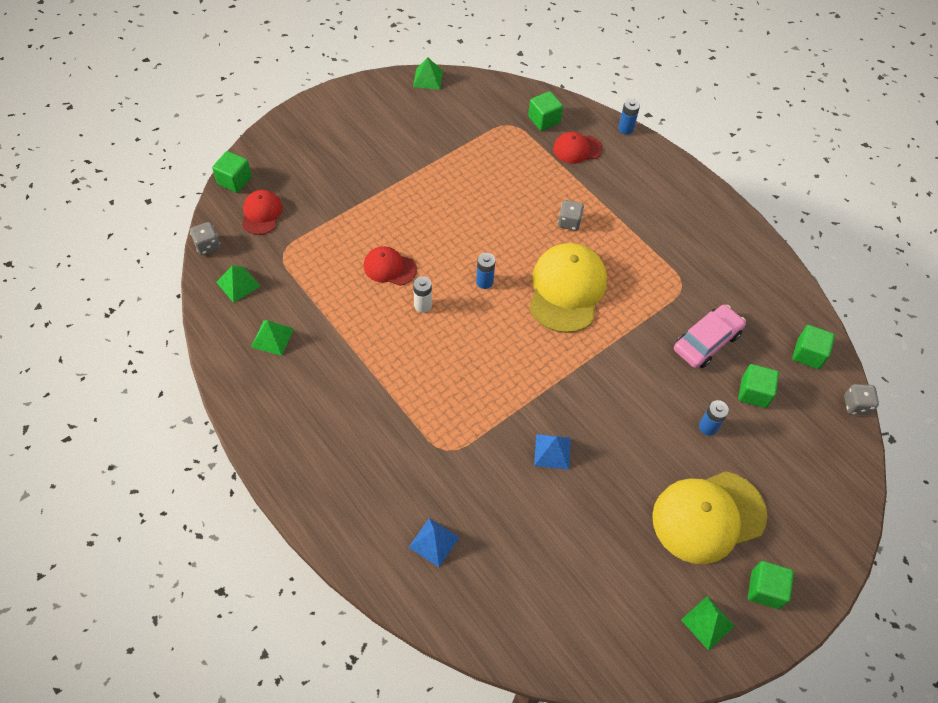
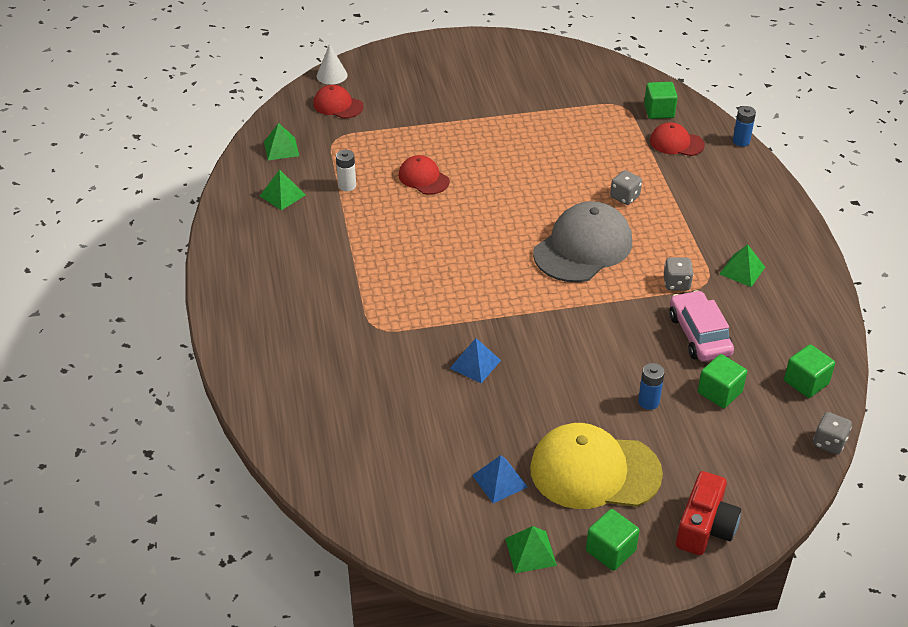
camera: 30 degrees right, 15 degrees down
grey dice [190,222,220,255] -> grey dice moved to [664,257,694,291]
green cube [212,151,252,193] -> white cone [317,44,348,85]
red cap [242,190,283,235] -> red cap turned 90 degrees counterclockwise [313,85,364,119]
blue pyramid [408,518,460,567] -> blue pyramid moved to [472,455,528,503]
green pyramid [413,58,443,90] -> green pyramid moved to [719,244,765,287]
white battery [413,276,432,313] -> white battery moved to [336,150,356,191]
blue battery [476,253,495,289] -> none
yellow cap [529,243,607,333] -> grey cap [533,201,632,282]
pink car [674,304,746,368] -> pink car turned 90 degrees counterclockwise [669,290,734,362]
none -> red camera [676,471,741,555]

